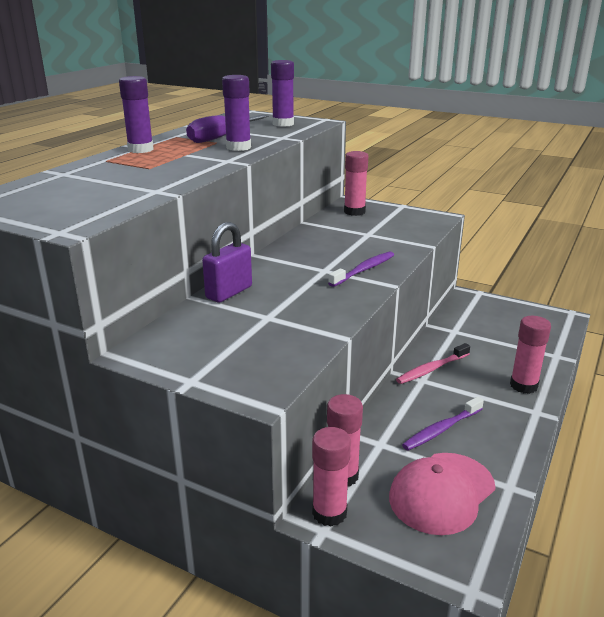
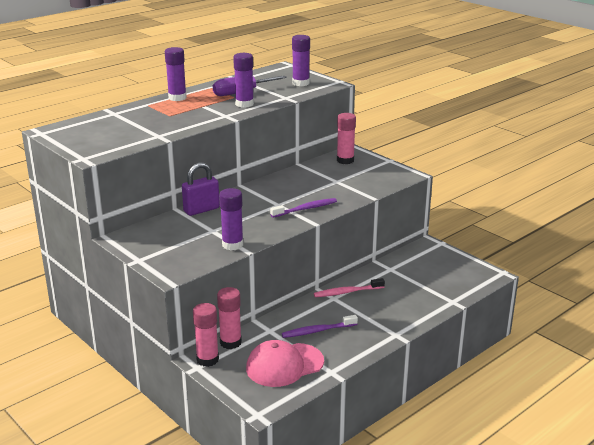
camera: 20 degrees right, 0 degrees up
pink glue stick [510,316,551,394] -> none
none -> purple glue stick [219,188,243,250]

